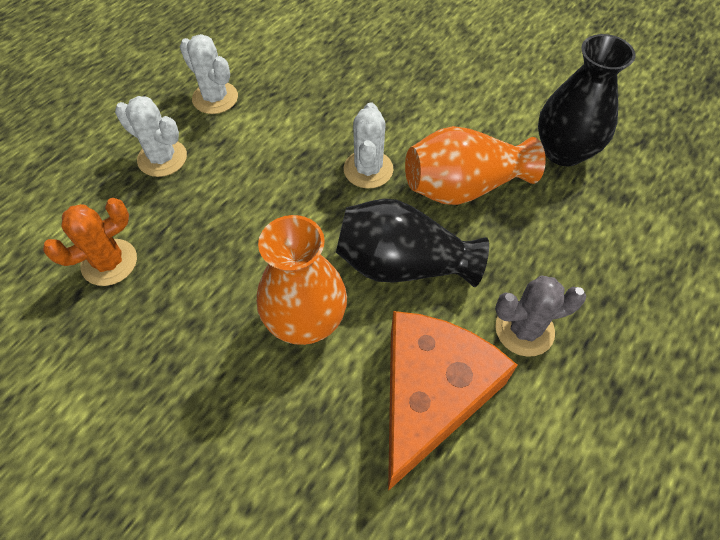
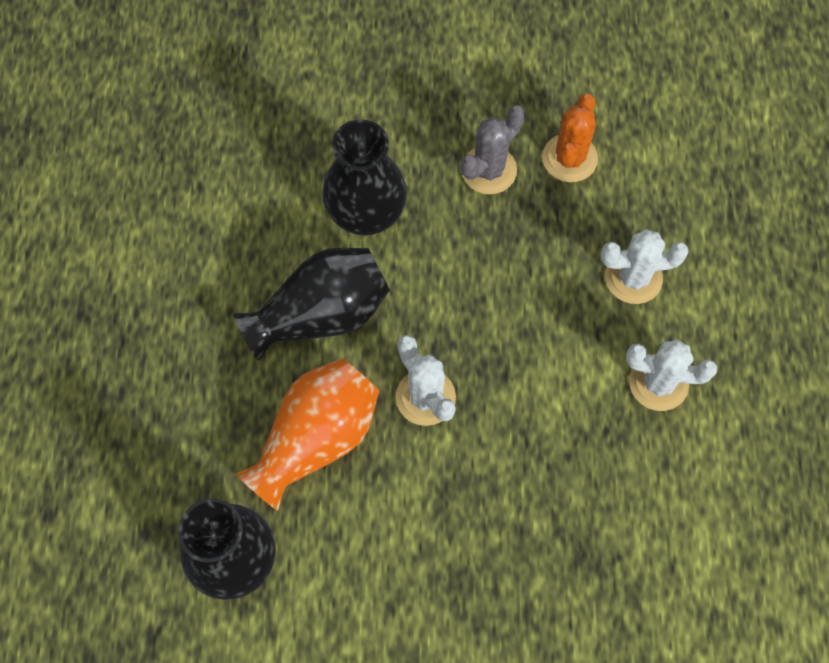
camera: 145 degrees right, 10 degrees up
orange vase [257,215,347,345] -> black vase [322,119,407,236]
orange cheese [388,311,518,491] -> none
grey cactus [495,275,586,357] -> grey cactus moved to [460,105,525,194]

